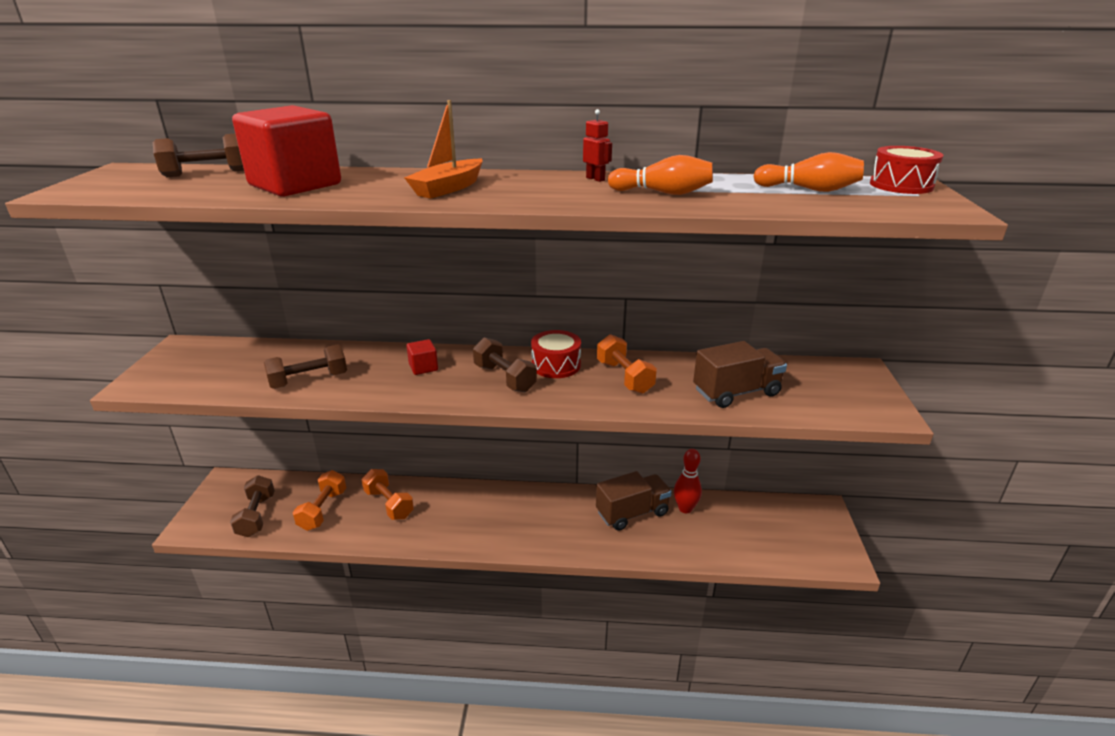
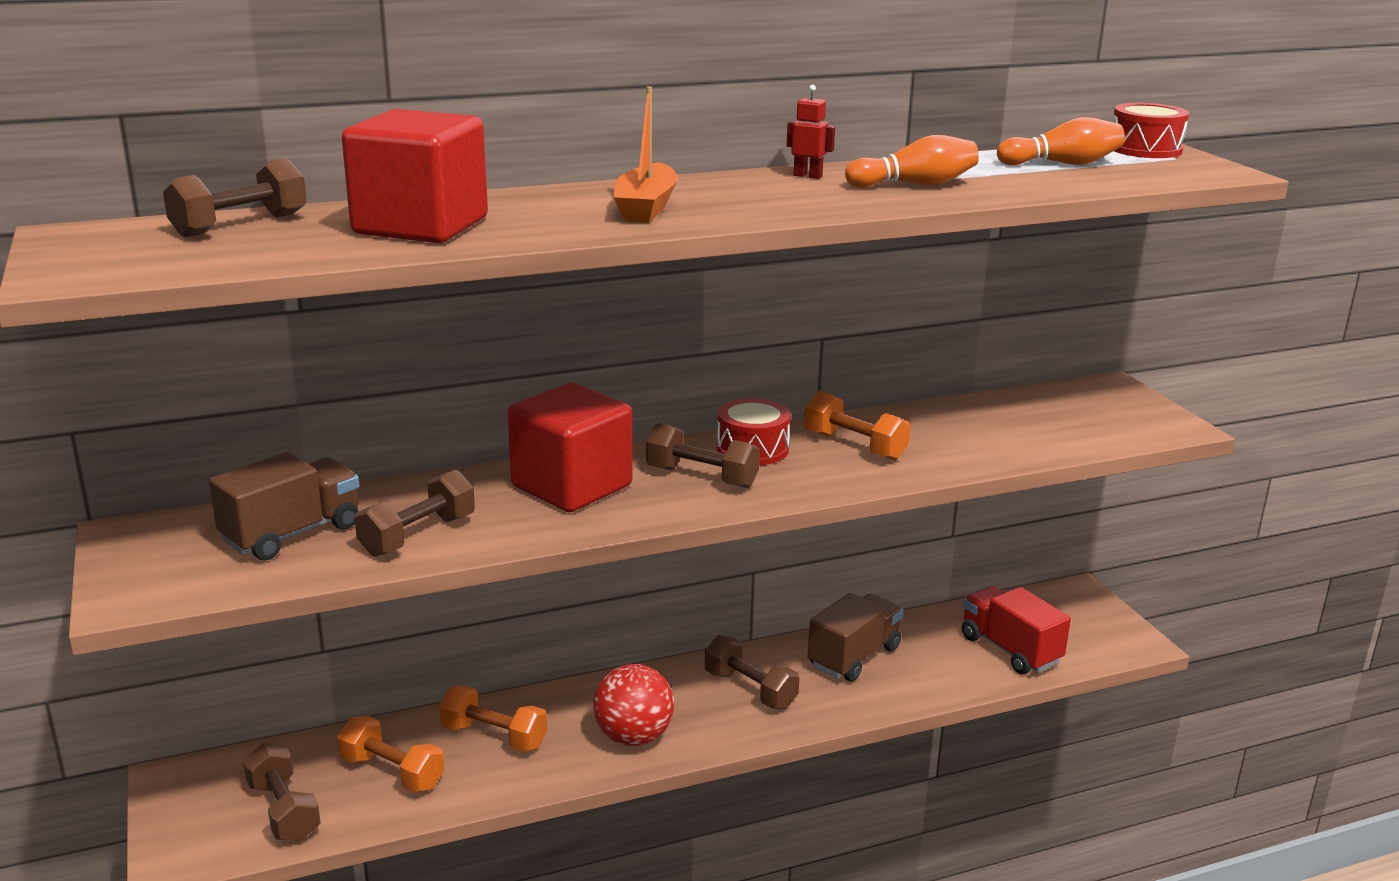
camera: 25 degrees left, 5 degrees down
orange dumbbell [293,470,346,531] -> orange dumbbell turned 45 degrees counterclockwise [337,716,444,793]
red cube [407,339,438,375] -> red cube [507,383,632,512], size x2.34
red bowling pin [674,449,702,513] -> none
brown truck [693,341,787,408] -> brown truck moved to [209,452,359,560]
none -> red ball [593,664,674,746]
none -> brown dumbbell [705,635,800,709]
none -> red truck [962,586,1071,674]

